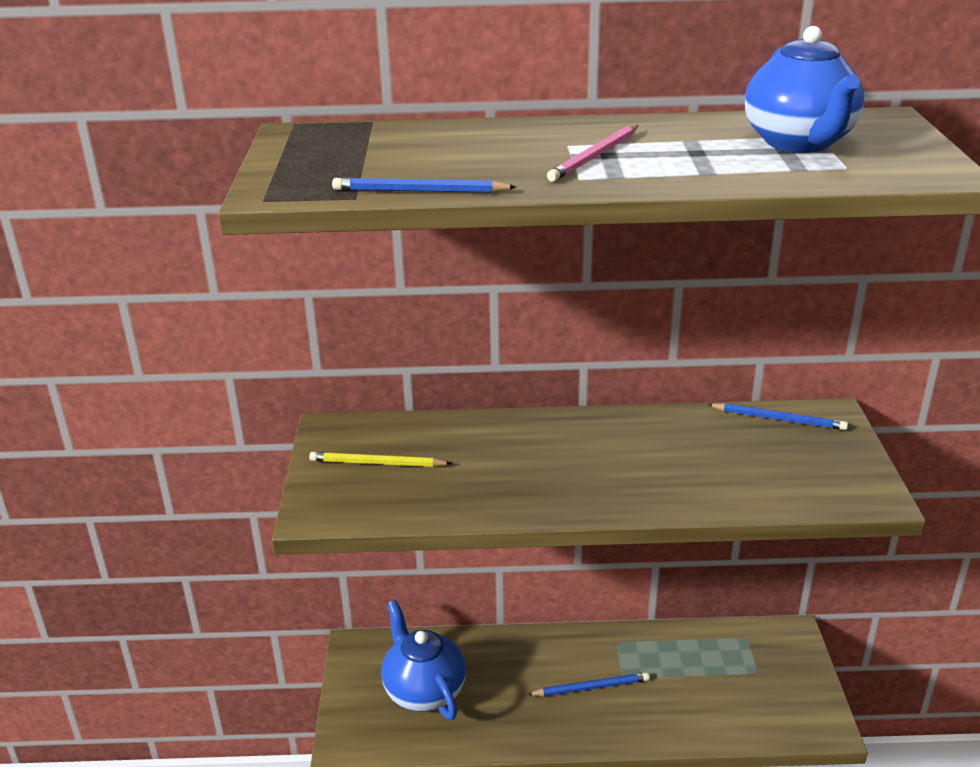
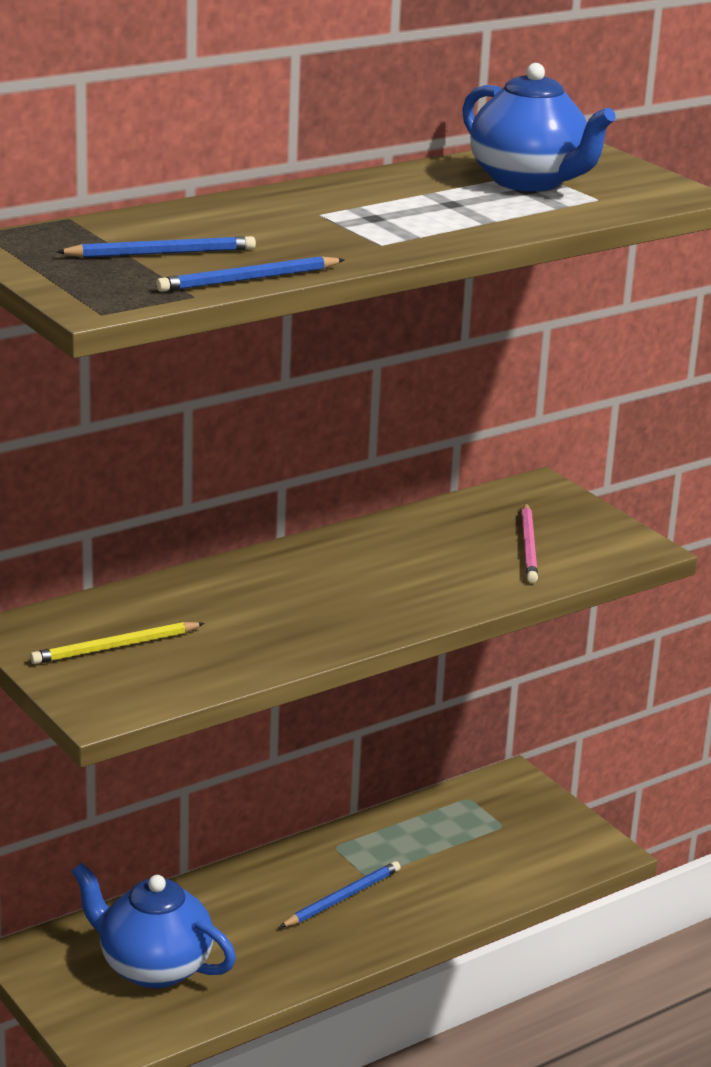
camera: 35 degrees left, 5 degrees down
pink pencil [547,125,638,182] -> pink pencil moved to [521,503,538,583]
blue pencil [707,403,848,430] -> blue pencil moved to [57,236,256,257]

